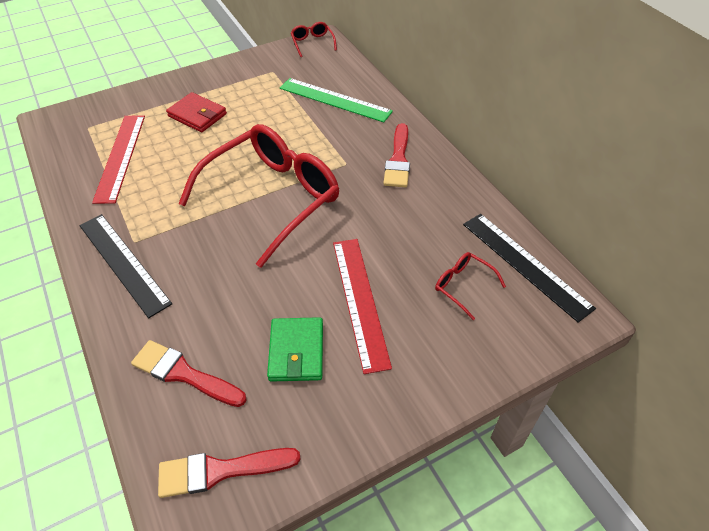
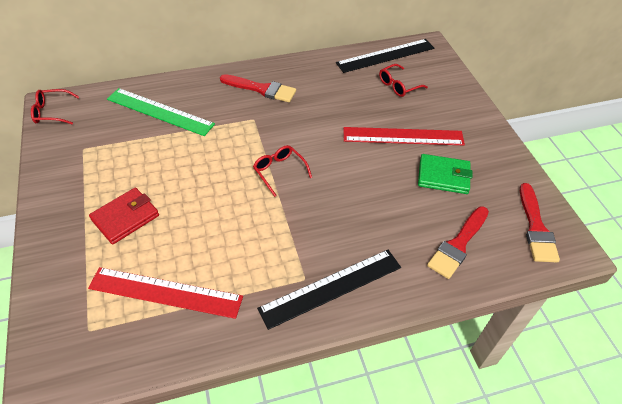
camera: 80 degrees left, 0 degrees up
red glasses [179,124,339,268] -> red glasses [253,145,312,197], size x0.40
green ruler [280,78,393,122] -> green ruler turned 75 degrees clockwise [107,88,215,136]

